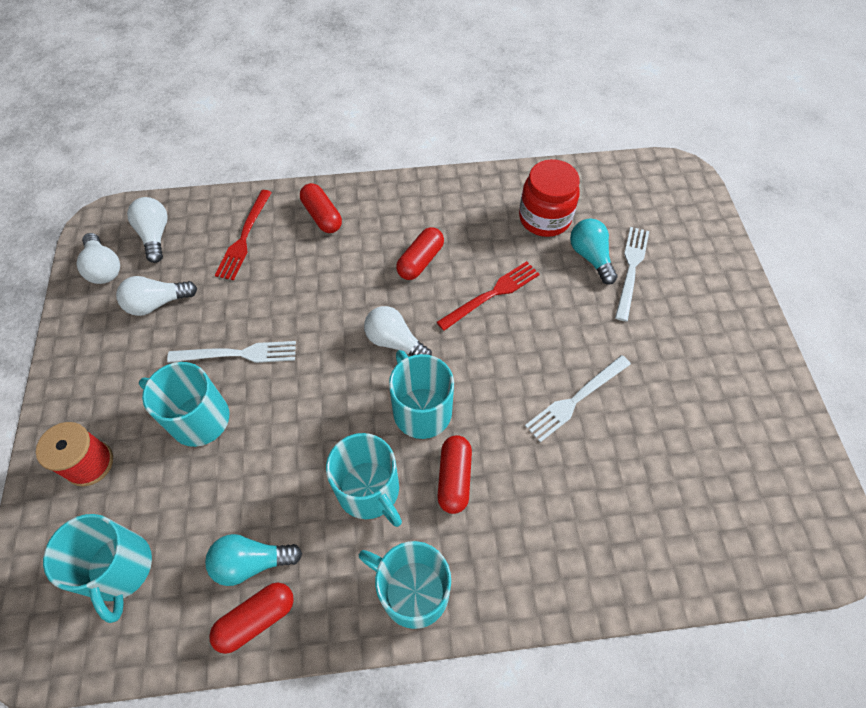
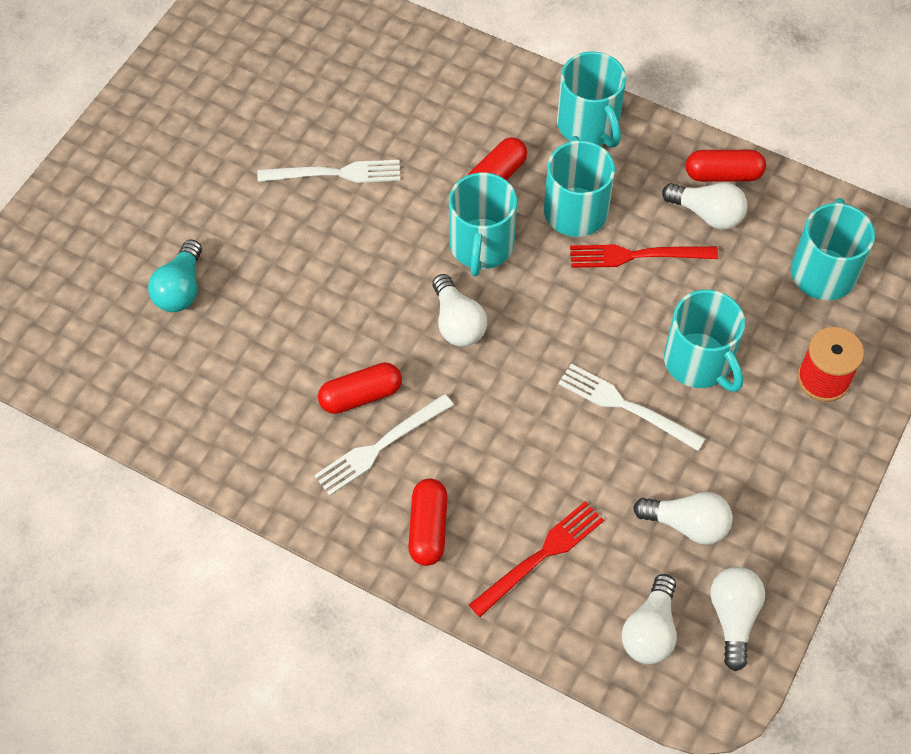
camera: 145 degrees left, 0 degrees up
turquoise light bulb [205,534,302,586] -> white light bulb [662,183,747,230]
red fork [437,261,540,331] -> red fork moved to [570,244,718,268]
red jar [519,159,580,237] -> none
white fork [615,227,649,321] -> white fork moved to [314,394,454,496]

